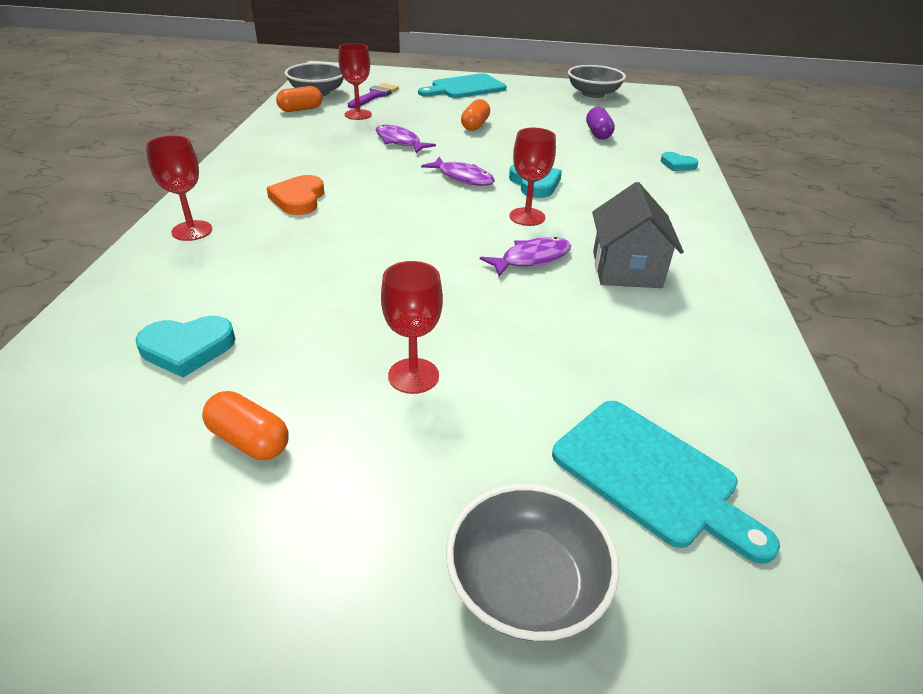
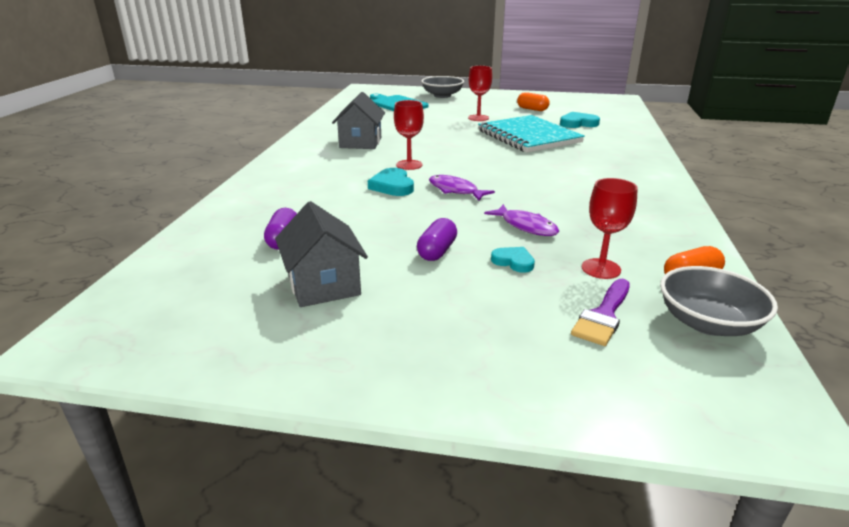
camera: 175 degrees left, 10 degrees down
red goblet [146,135,212,241] -> none
orange heart [267,175,324,215] -> none
turquoise cutting board [418,73,506,98] -> none
orange capsule [461,99,490,131] -> purple capsule [417,218,457,261]
purple fish [480,237,571,277] -> none
grey bowl [568,65,626,98] -> none
turquoise heart [660,152,699,171] -> turquoise heart moved to [491,247,535,273]
none -> grey house [275,201,368,307]
none -> turquoise notebook [478,115,585,153]

